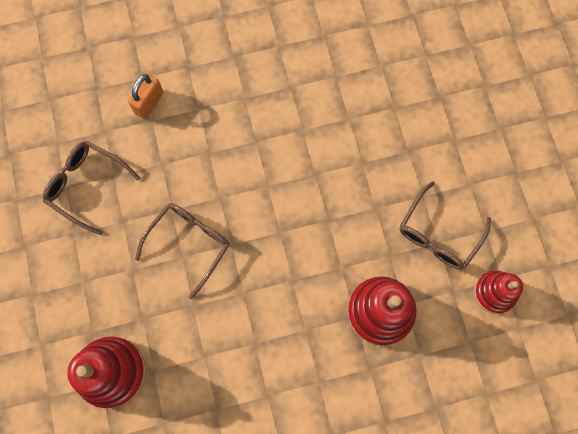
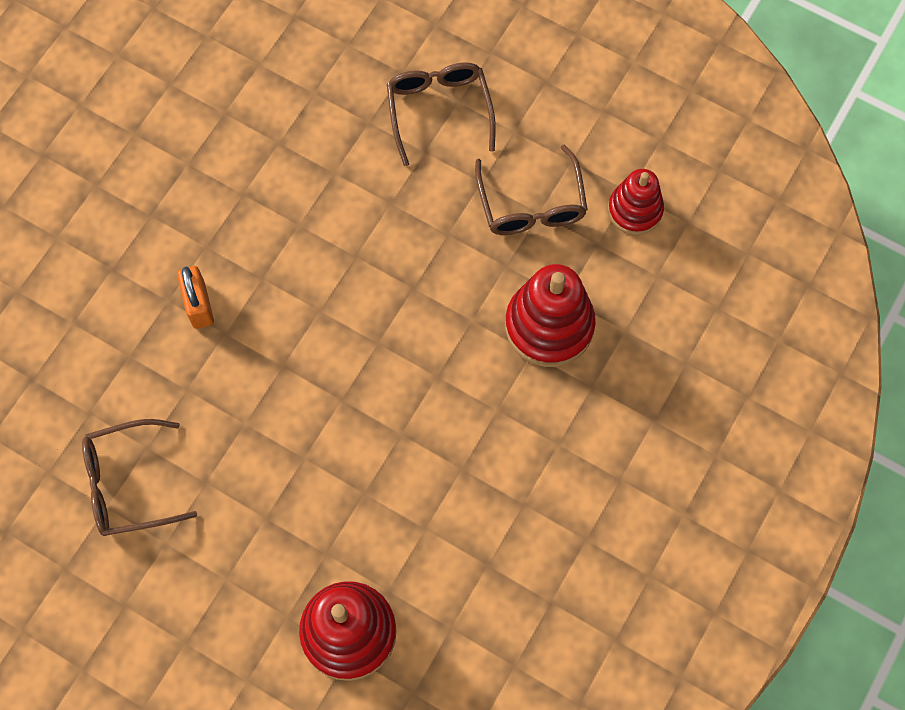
camera: 45 degrees left, 5 degrees down
orange padlock [128,74,164,119] -> orange padlock moved to [177,266,214,329]
brown glasses [135,203,230,299] -> brown glasses moved to [387,62,496,166]

